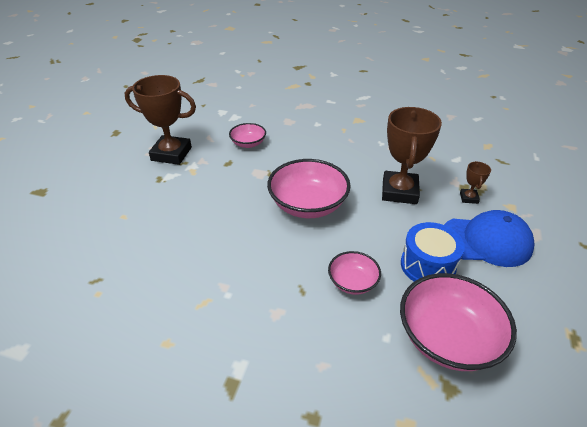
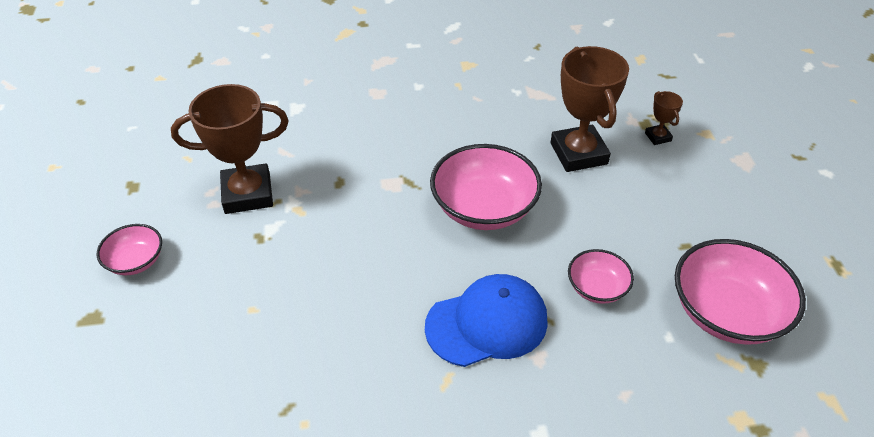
camera: 25 degrees left, 5 degrees up
pink bowl [229,123,266,148] -> pink bowl moved to [97,224,162,275]
blue drum [401,222,465,282] -> none
blue cap [444,210,535,267] -> blue cap moved to [425,274,548,367]

